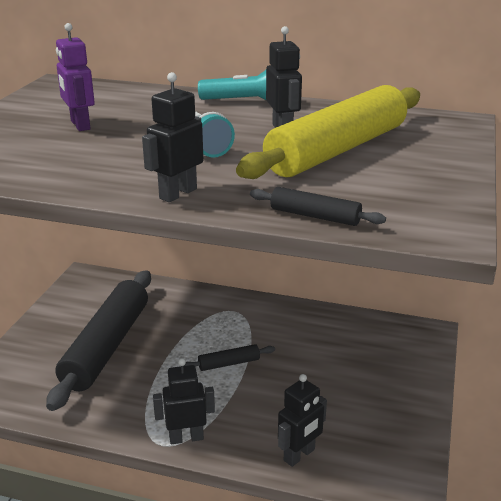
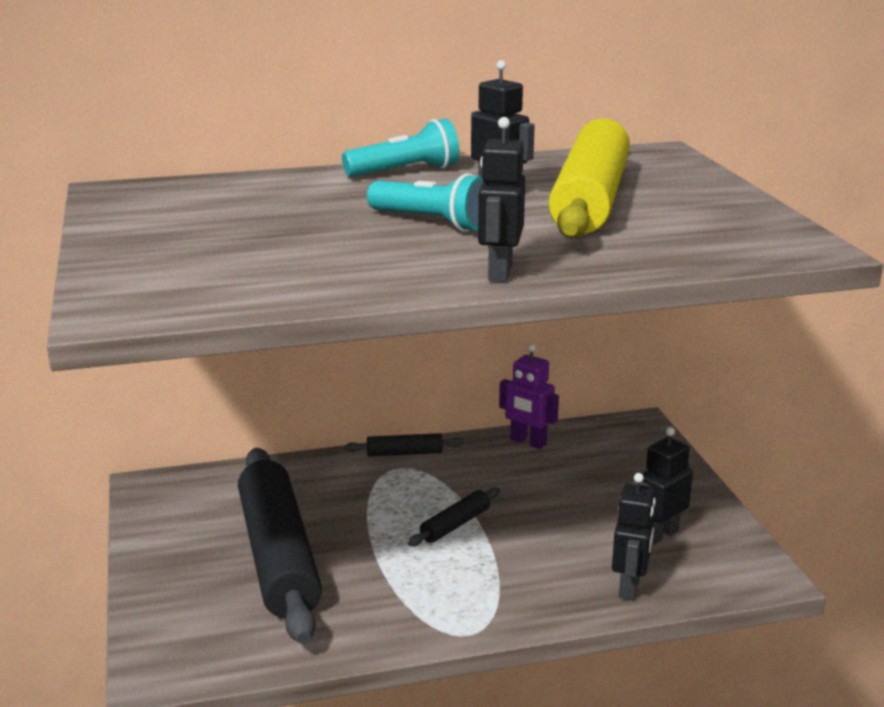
camera: 30 degrees left, 5 degrees down
purple robot [56,23,95,131] -> purple robot moved to [499,344,559,449]
black robot [153,358,215,444] -> black robot moved to [640,427,693,546]
black rolling pin [250,187,386,226] -> black rolling pin moved to [345,433,464,456]

